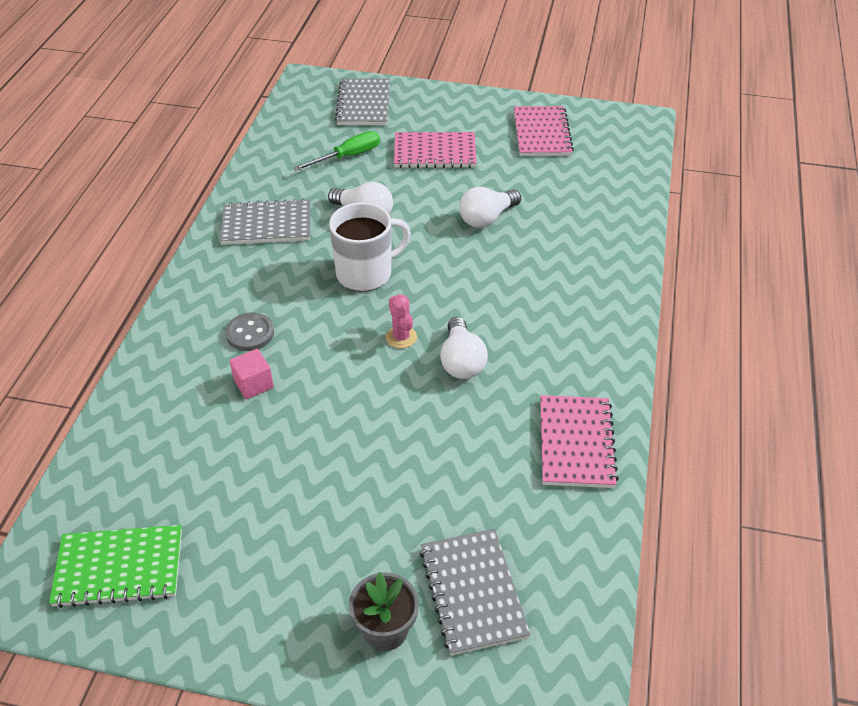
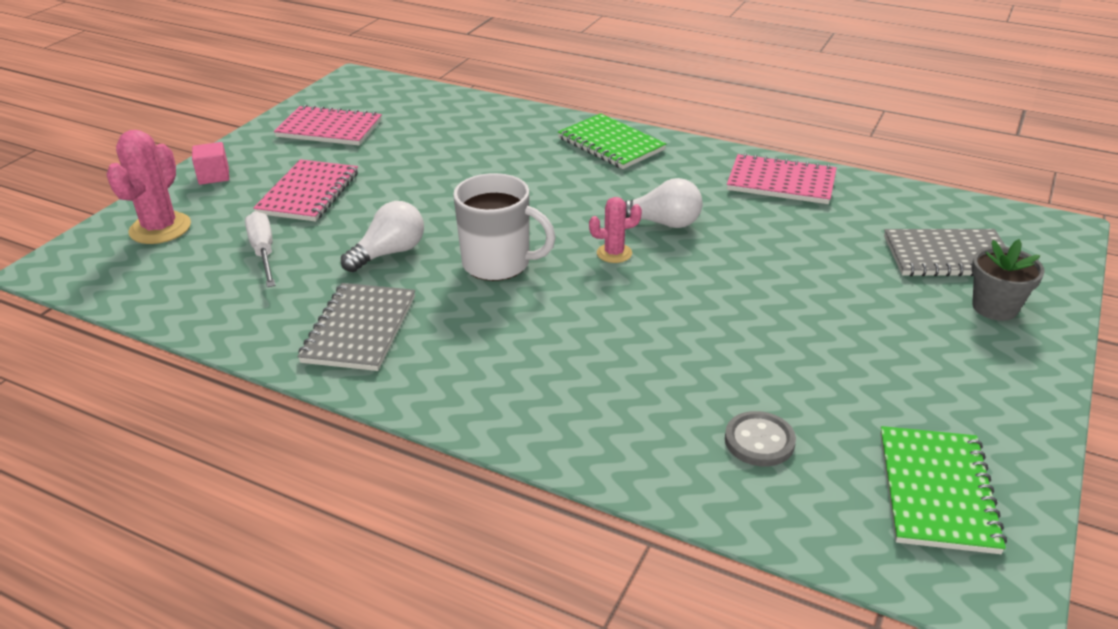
camera: 75 degrees left, 10 degrees down
grey button [225,313,274,351] -> grey button moved to [725,411,796,466]
pink cube [230,349,274,399] -> pink cube moved to [192,142,229,185]
green screwdriver [293,131,380,171] -> white screwdriver [245,211,275,287]
white mug [329,202,411,292] -> white mug turned 120 degrees clockwise [453,173,556,281]
grey notebook [335,78,390,125] -> pink cactus [106,130,191,244]
white light bulb [459,187,521,228] -> none
none -> green notebook [558,113,666,169]

